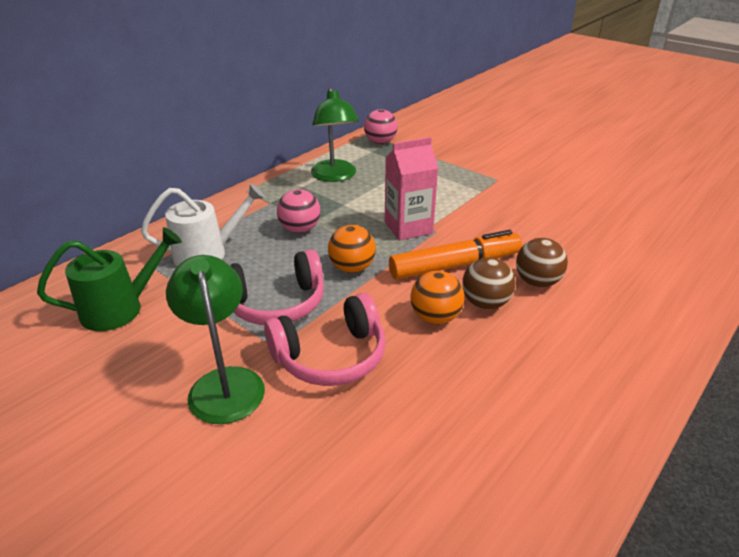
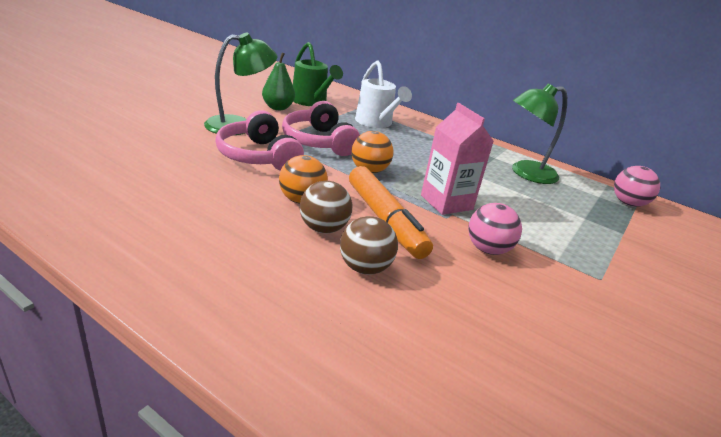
camera: 80 degrees right, 5 degrees down
pink ball [277,189,321,233] -> pink ball moved to [468,203,522,255]
none -> green pear [262,52,295,110]

